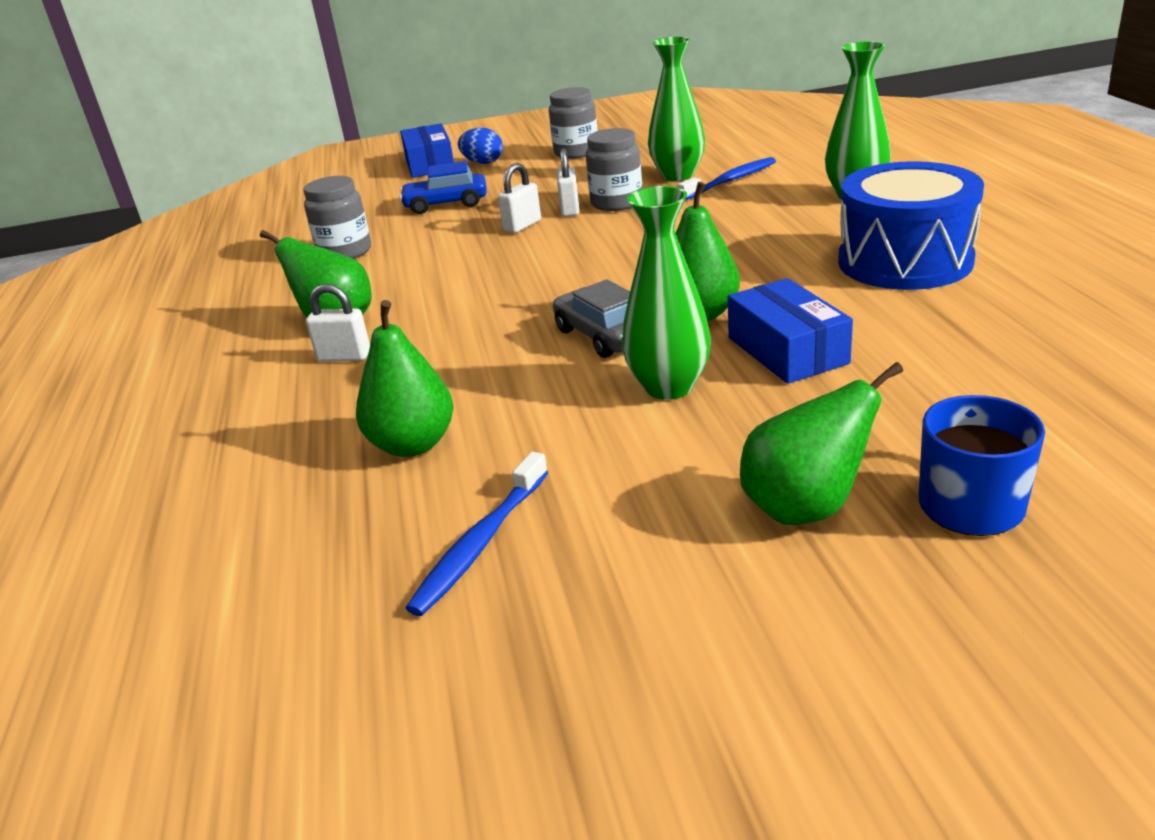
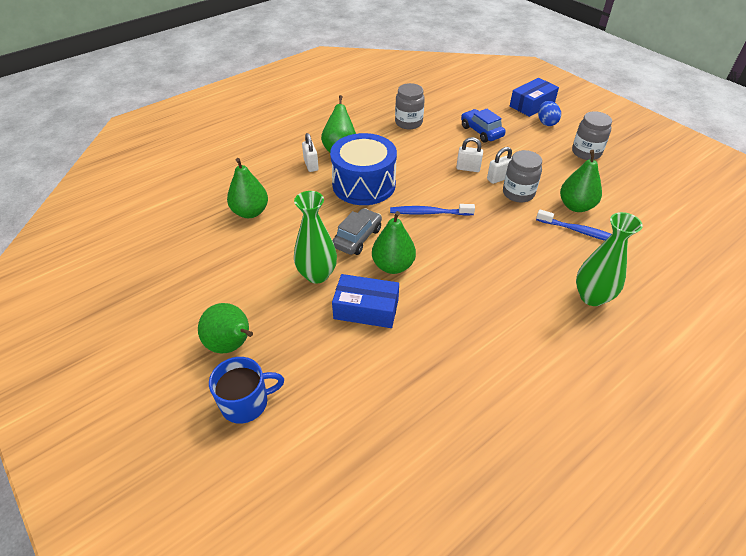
camera: 60 degrees right, 15 degrees up
blue toothbrush [406,452,548,616] -> blue toothbrush moved to [390,204,475,216]
green vase [648,37,705,181] -> green pear [560,150,602,212]
blue box [728,278,853,384] -> blue box turned 60 degrees clockwise [332,274,399,328]
blue drum [838,161,984,290] -> blue drum moved to [330,133,397,205]

